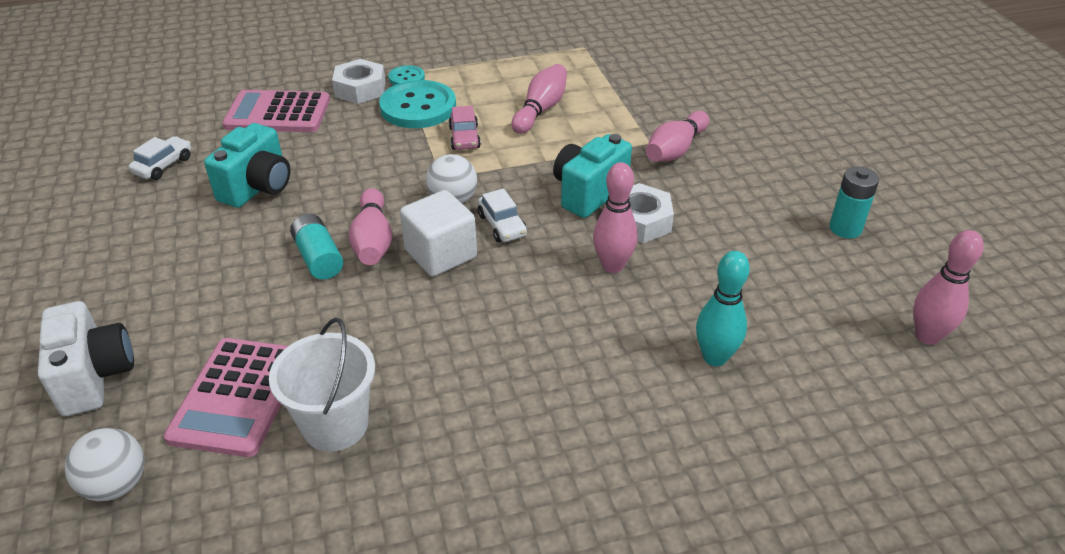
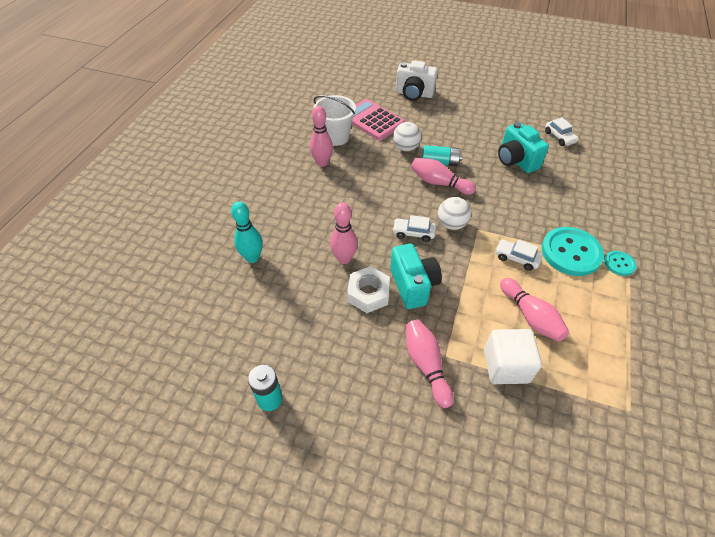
camera: 125 degrees right, 10 degrees up
white ball [65,428,145,501] -> white ball moved to [393,122,421,151]
pink calculator [222,90,330,132] -> none
white nut [332,59,385,104] -> none
white cube [400,190,477,277] -> white cube moved to [484,329,542,384]
pink car [449,106,481,150] -> white car [495,240,543,271]
pink bowling pin [913,230,984,345] -> pink bowling pin moved to [310,106,333,167]

